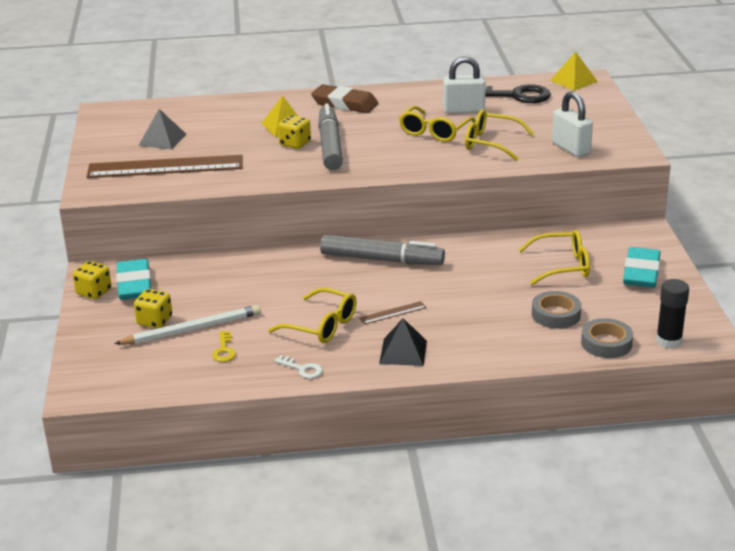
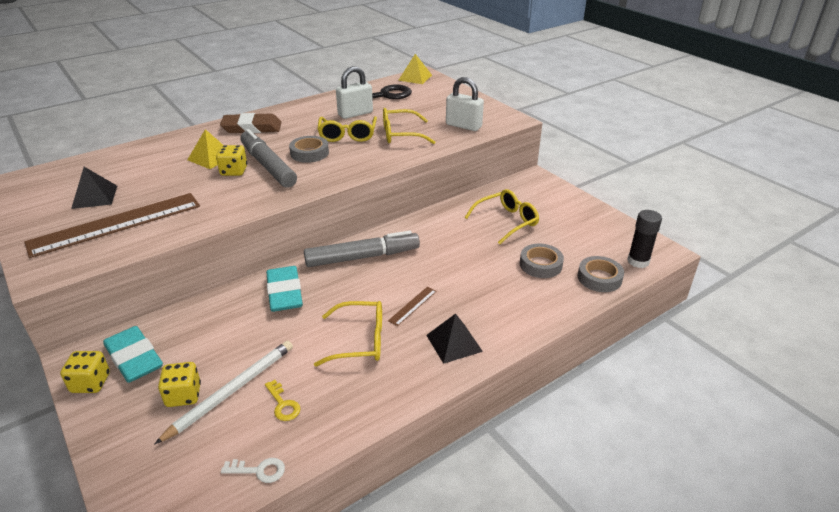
camera: 30 degrees left, 5 degrees up
grey pyramid [138,109,186,149] -> black pyramid [71,167,117,209]
white key [274,355,323,379] -> white key moved to [221,458,285,483]
turquoise eraser [623,247,660,288] -> turquoise eraser moved to [266,266,303,312]
none -> grey tape [289,136,329,163]

